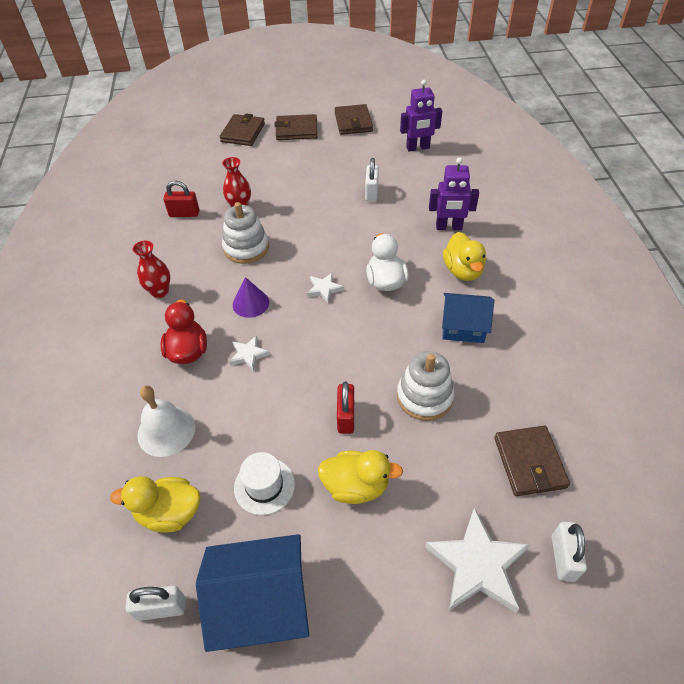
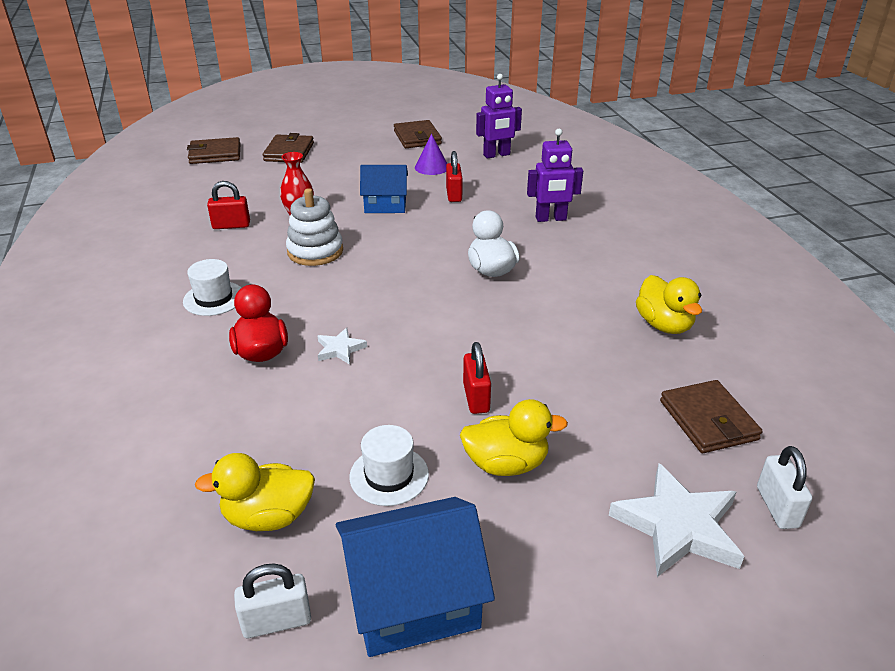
camera: 10 degrees left, 15 degrees down
red vase [133,240,170,298] -> white hat [183,259,241,316]
white bell [137,386,195,457] -> none
purple cone [233,277,269,318] -> purple cone moved to [415,134,447,175]
brown wallet [274,114,318,140] -> brown wallet moved to [187,137,240,164]
white star [307,273,344,303] -> none
white padlock [365,158,379,201] -> red padlock [446,151,463,202]
white stacking toy [397,351,455,421] -> none
blue house [442,293,494,343] -> blue house moved to [360,165,408,213]
yellow duck [443,232,486,281] -> yellow duck moved to [636,275,702,334]

